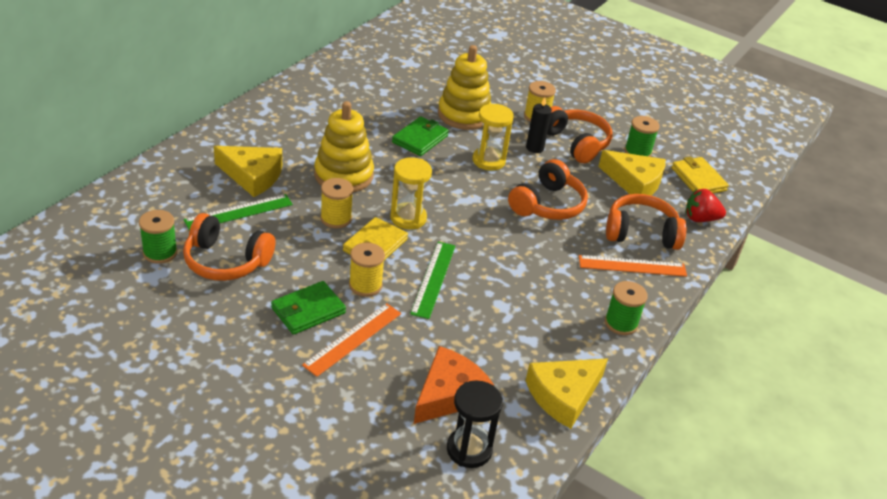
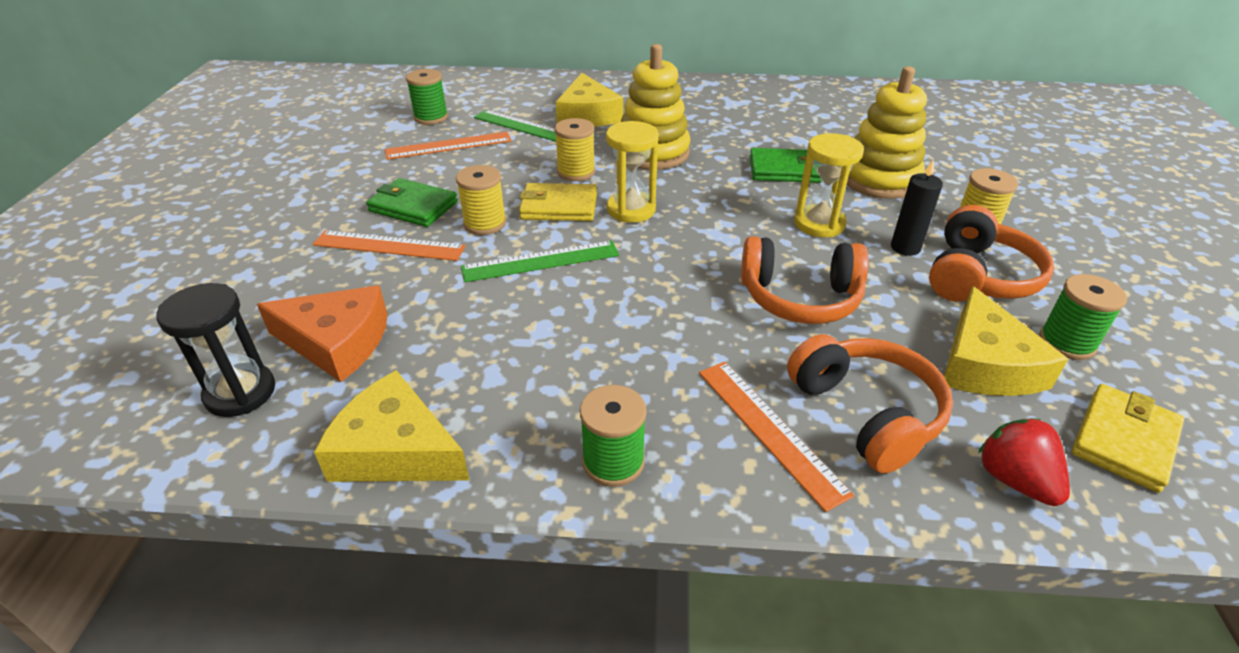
camera: 65 degrees right, 0 degrees up
orange headphones [183,213,276,281] -> orange ruler [385,132,512,160]

